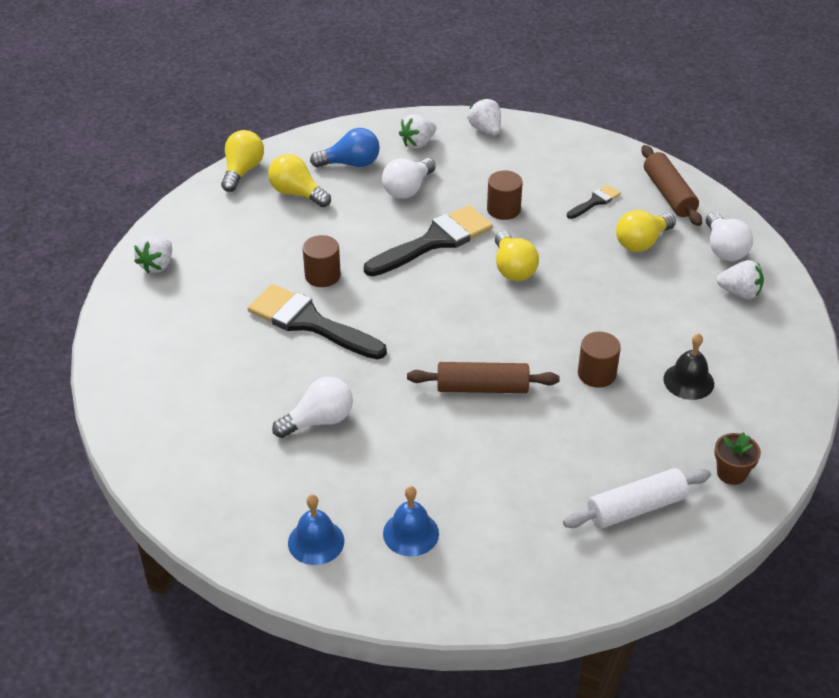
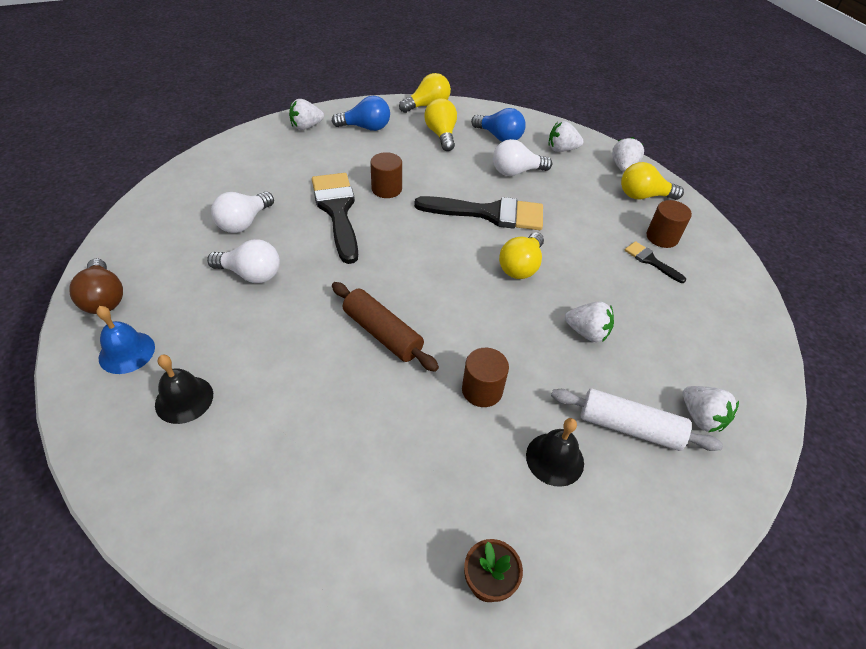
camera: 40 degrees right, 5 degrees up
blue bell [383,486,439,556] -> black bell [155,355,213,424]
brown cylinder [487,170,523,220] -> brown cylinder moved to [646,200,692,248]
white rolling pin [563,468,711,528] -> white rolling pin moved to [551,388,723,451]
black brush [567,184,621,219] -> black brush turned 135 degrees counterclockwise [625,241,686,283]
yellow light bulb [616,210,676,252] -> yellow light bulb moved to [621,162,684,200]
brown rolling pin [641,145,702,226] -> none
white light bulb [706,212,753,261] -> white light bulb moved to [211,191,274,233]
none -> brown light bulb [69,258,123,314]
none -> blue light bulb [332,96,390,131]
none -> white strawberry [565,302,614,342]

